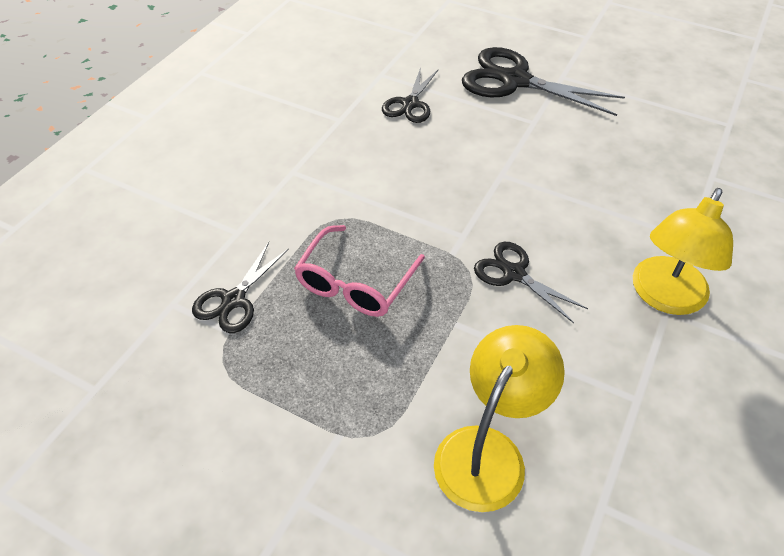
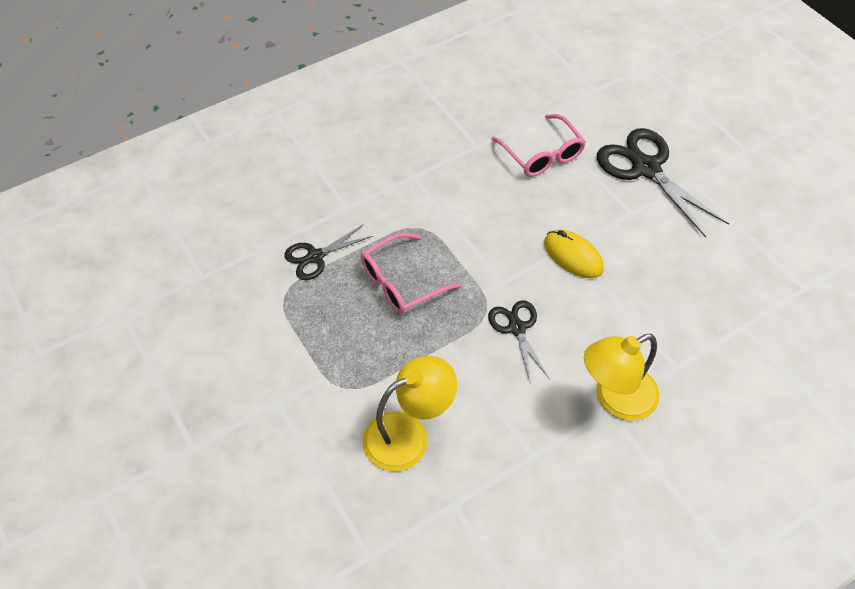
camera: 30 degrees right, 5 degrees up
black scissors [382,67,439,123] -> pink glasses [492,114,586,177]
none -> yellow mouse [544,230,604,278]

